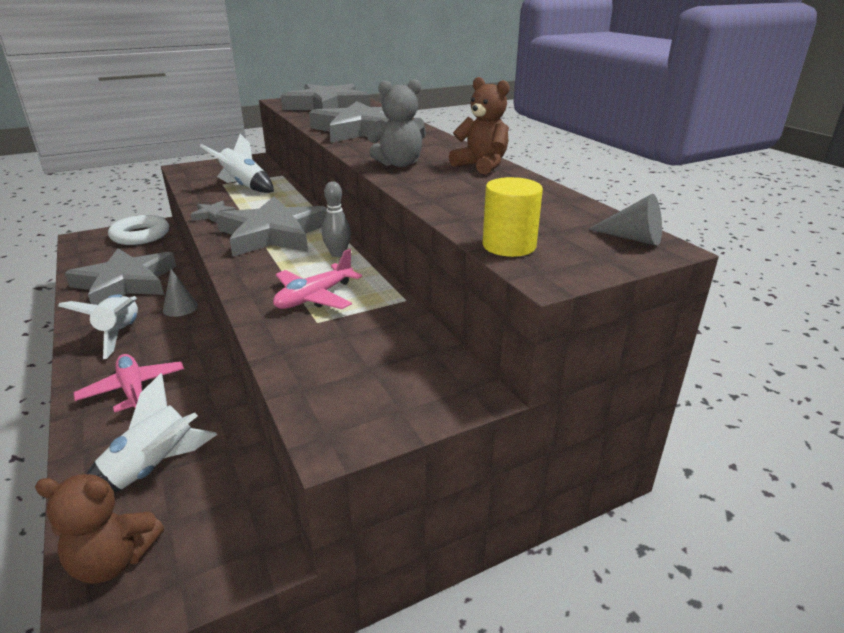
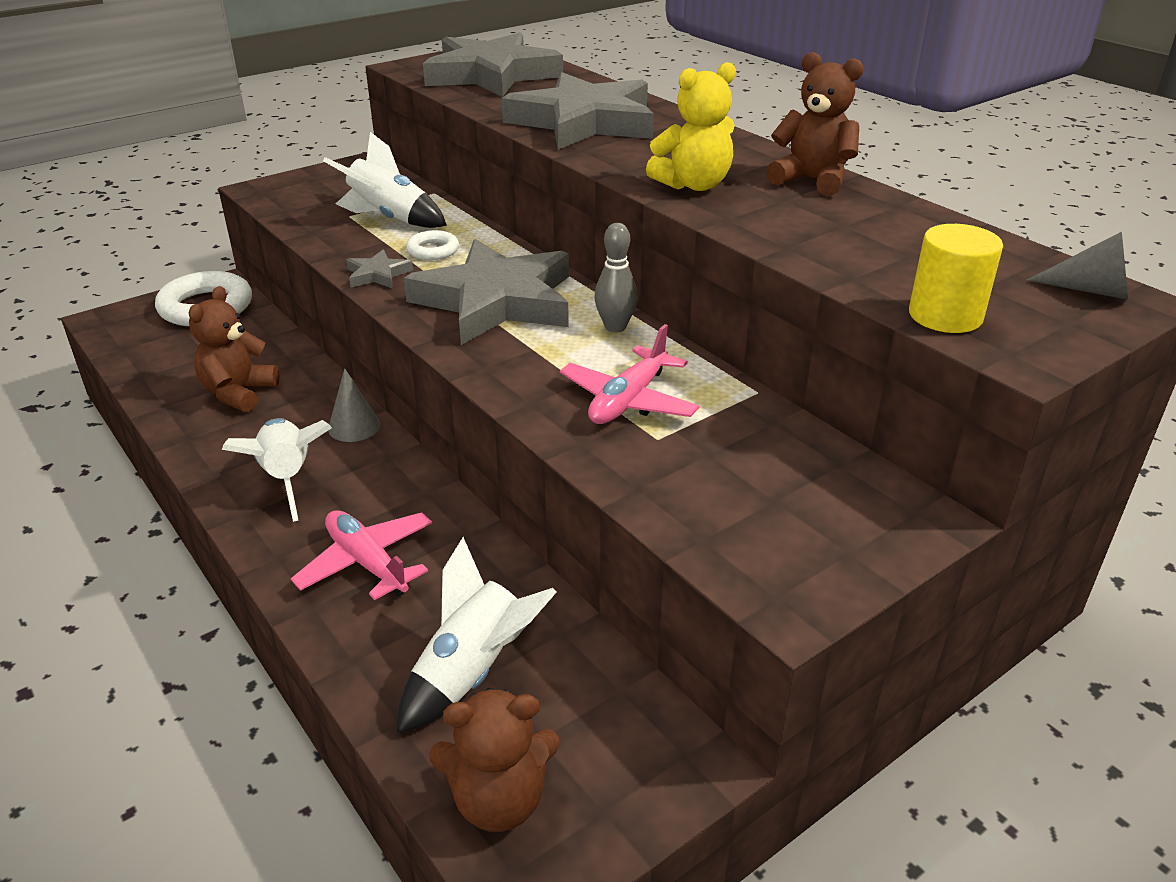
camera: 10 degrees left, 5 degrees up
grey star [65,249,176,305] -> brown teddy bear [189,286,280,412]
grey teddy bear [367,79,426,167] -> yellow teddy bear [646,62,736,191]
none -> white ring [406,230,459,260]

